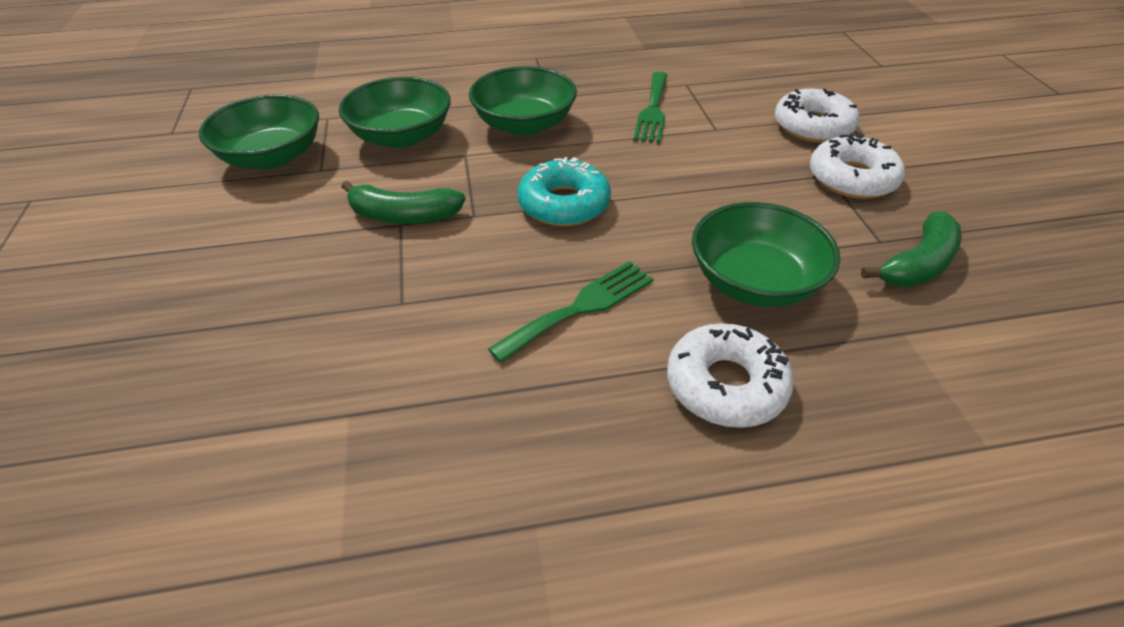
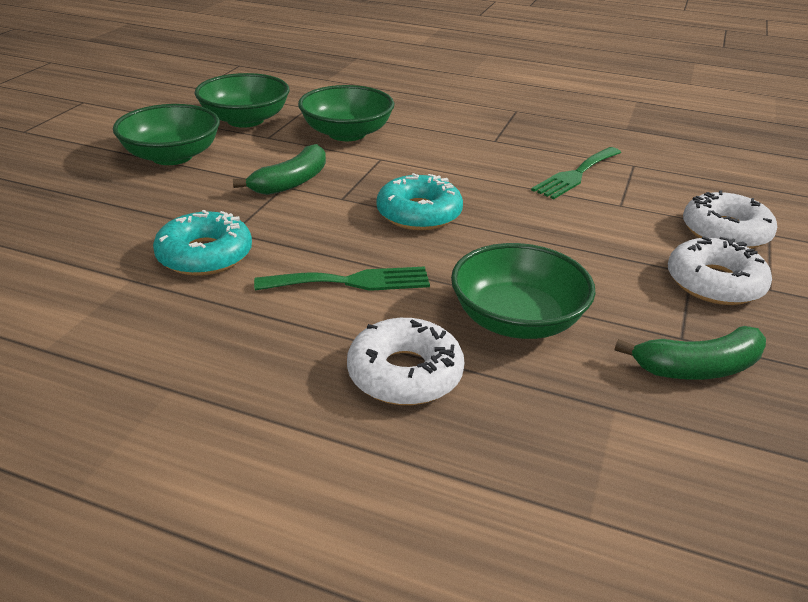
camera: 30 degrees right, 10 degrees down
green banana [342,181,466,224] -> green banana turned 90 degrees counterclockwise [233,144,326,195]
green bowl [469,66,577,136] -> green bowl moved to [113,104,220,165]
none -> turquoise donut [153,210,252,276]

